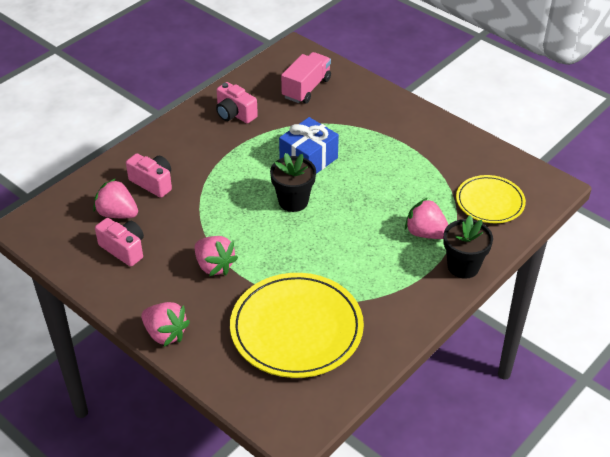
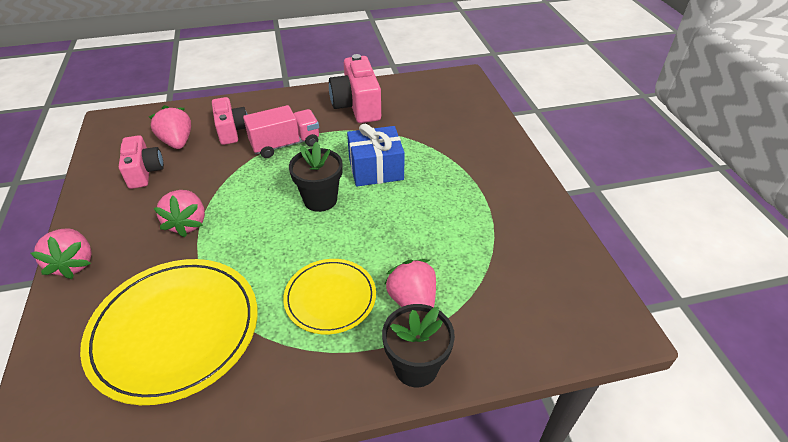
camera: 35 degrees right, 0 degrees up
pink camera [216,82,258,123] -> pink camera [329,54,381,123], size x1.52
pink truck [281,52,331,103] -> pink truck moved to [243,105,319,158]
yellow plate [456,175,526,223] -> yellow plate moved to [283,259,376,334]

